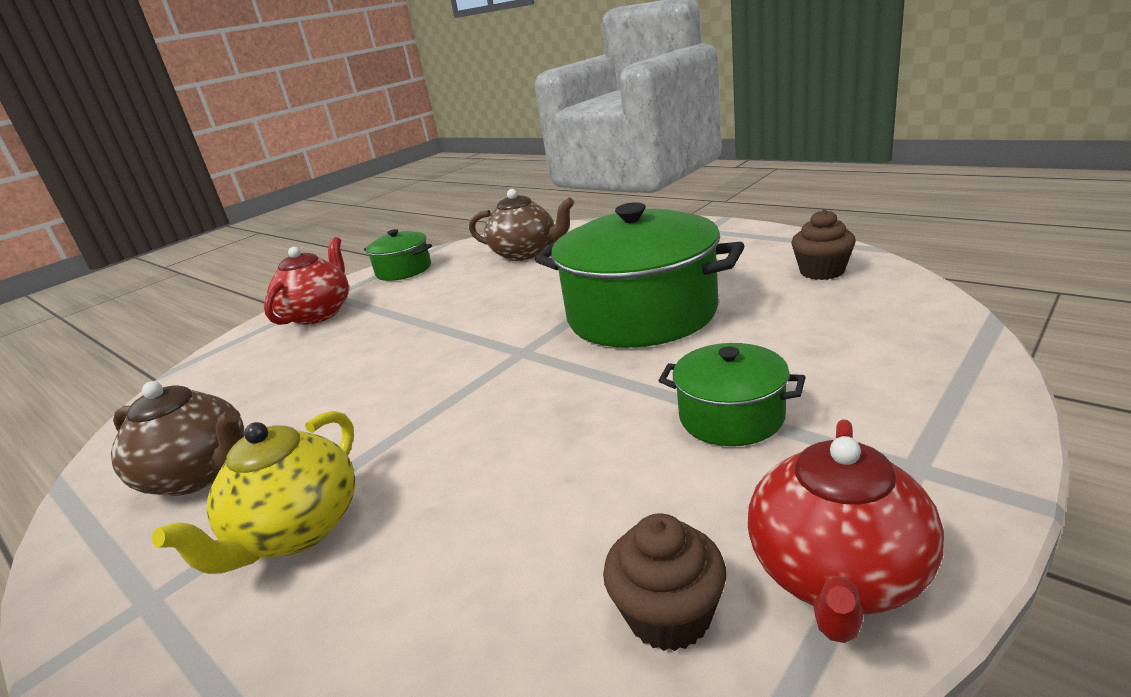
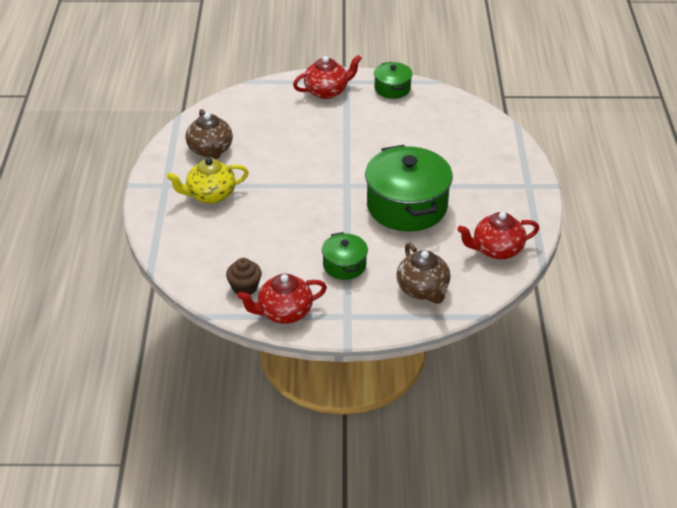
camera: 45 degrees right, 15 degrees up
brown teapot [469,189,575,261] -> brown teapot moved to [396,243,450,304]
brown cupcake [791,209,856,280] -> red teapot [457,212,539,260]

